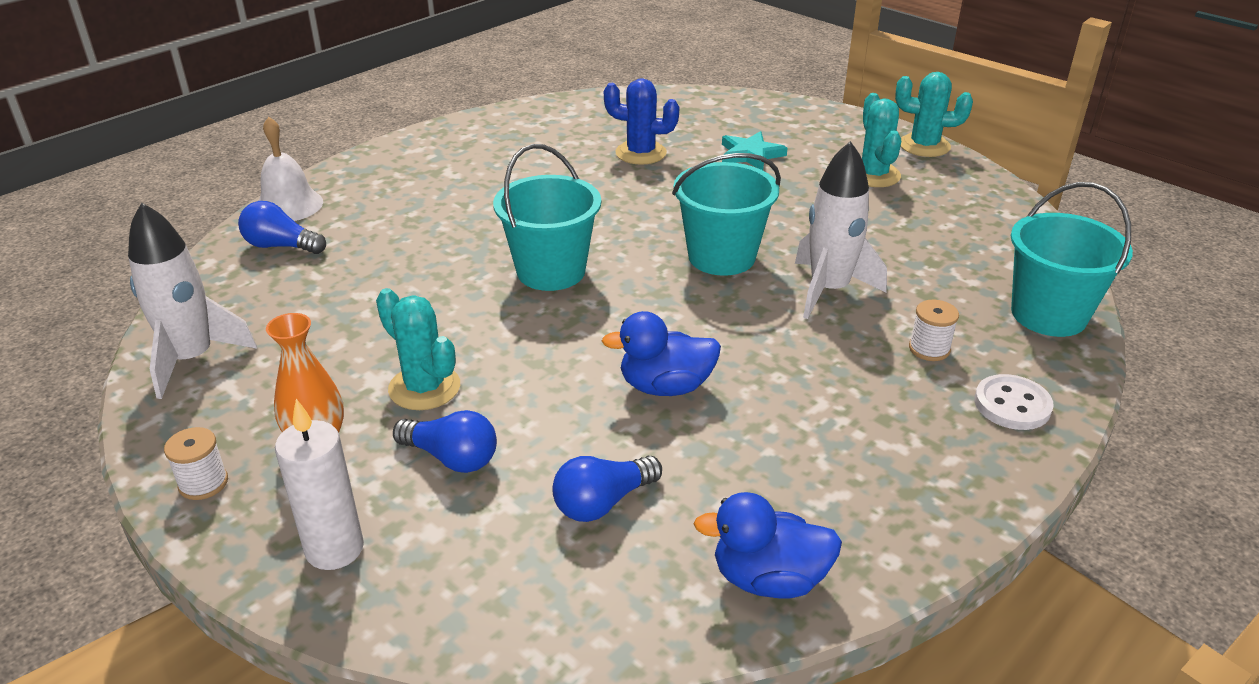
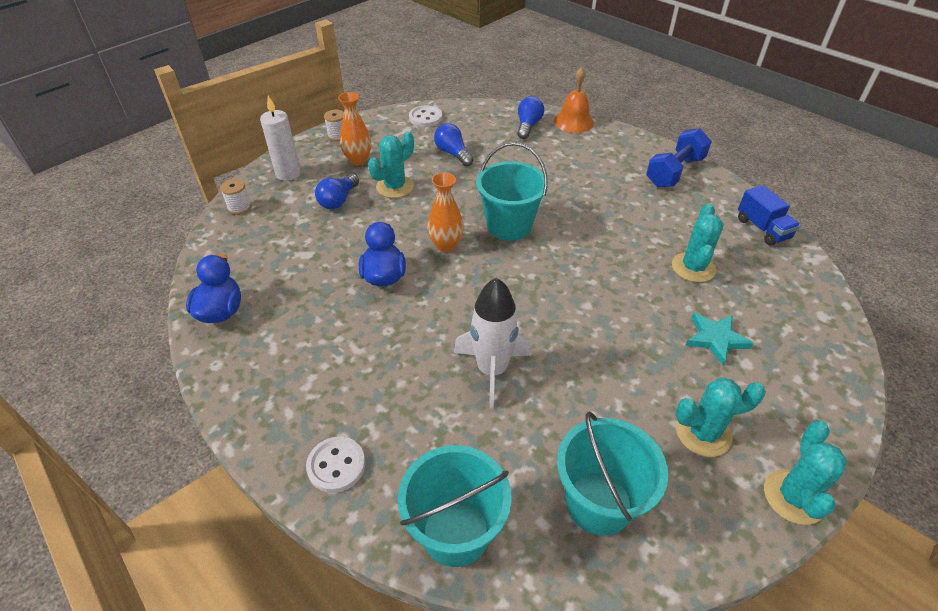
camera: 90 degrees right, 10 degrees up
white rocket [128,203,257,399] -> white button [409,105,443,127]
white bell [258,117,323,221] -> orange bell [554,67,594,133]
blue light bulb [552,456,662,522] -> blue light bulb moved to [434,123,474,166]
blue cactus [604,78,679,165] -> turquoise cactus [672,203,723,283]
turquoise bucket [672,153,781,276] -> turquoise bucket moved to [557,411,668,536]
white spool [909,300,959,361] -> white spool moved to [220,179,252,215]
none -> orange vase [427,172,464,252]
none -> blue dumbbell [646,128,712,187]
none -> blue truck [738,185,800,246]

